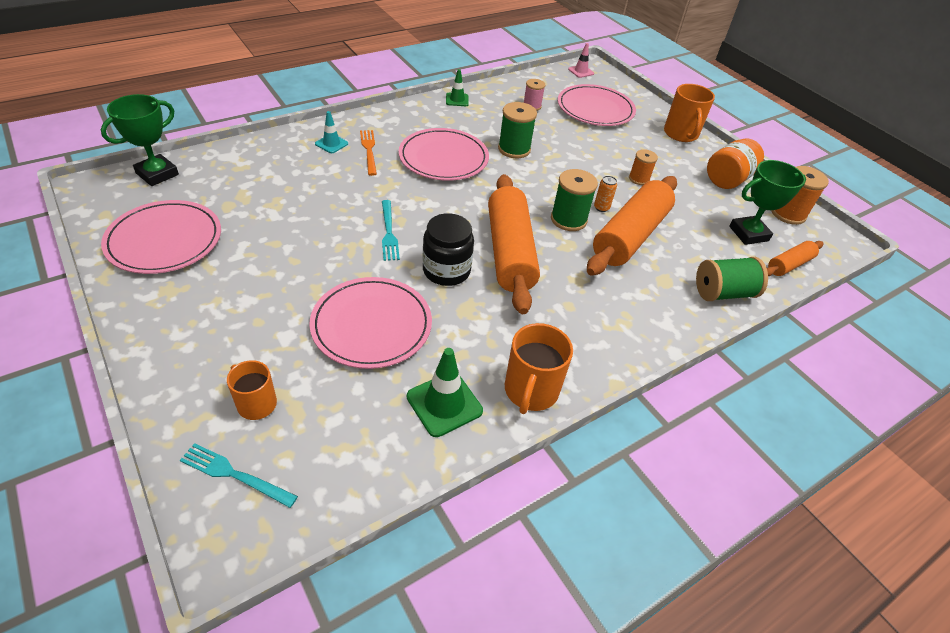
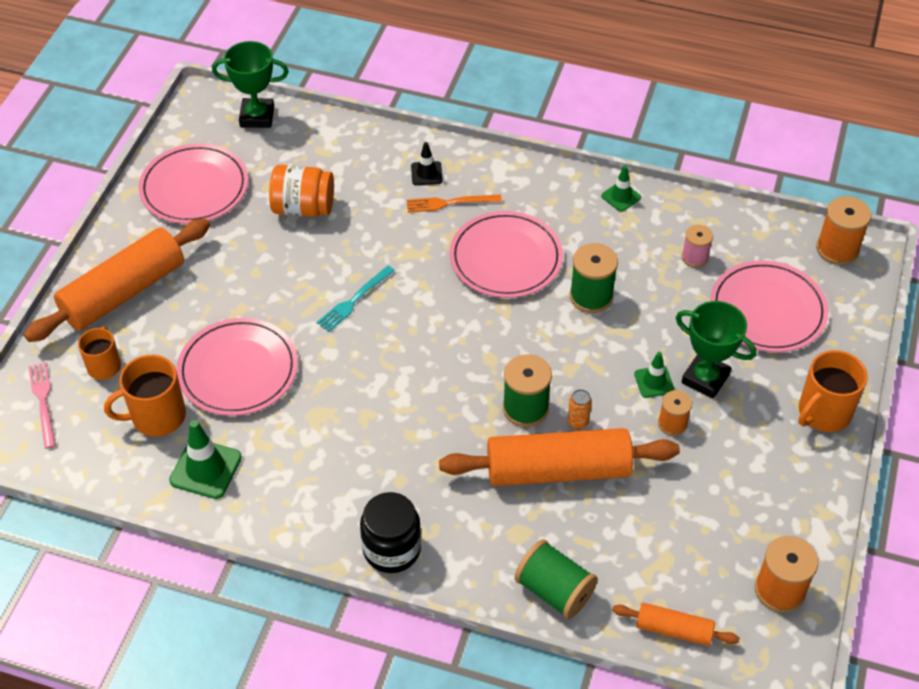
camera: 55 degrees right, 5 degrees up
turquoise fork [180,443,298,508] -> pink fork [28,362,56,449]
turquoise traffic cone [315,111,348,153] -> black traffic cone [411,142,443,185]
orange fork [360,130,377,176] -> orange fork turned 135 degrees counterclockwise [407,194,502,213]
black jar [423,213,474,286] -> black jar moved to [360,492,421,573]
orange rolling pin [488,174,540,314] -> orange rolling pin moved to [24,219,210,342]
orange mug [505,323,573,414] -> orange mug moved to [104,355,186,437]
pink traffic cone [568,43,594,78] -> orange spool [816,196,871,265]
orange jar [707,138,764,189] -> orange jar moved to [269,165,334,217]
green trophy [729,160,806,245] -> green trophy moved to [676,301,756,398]
none -> green traffic cone [634,352,674,398]

